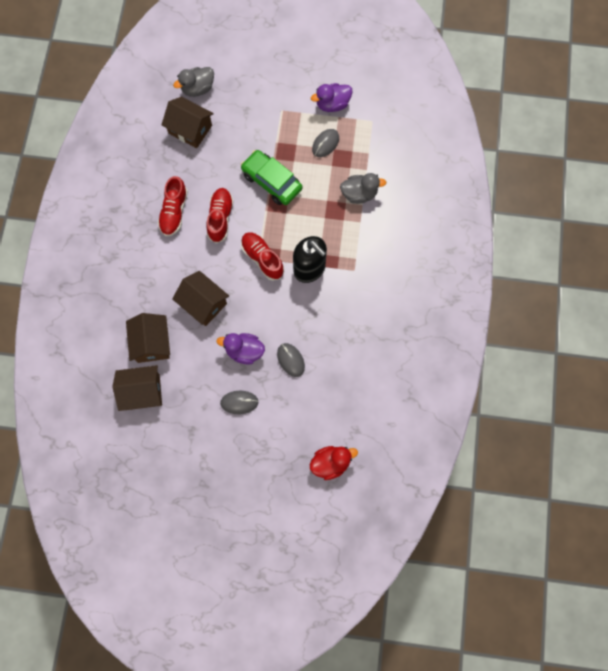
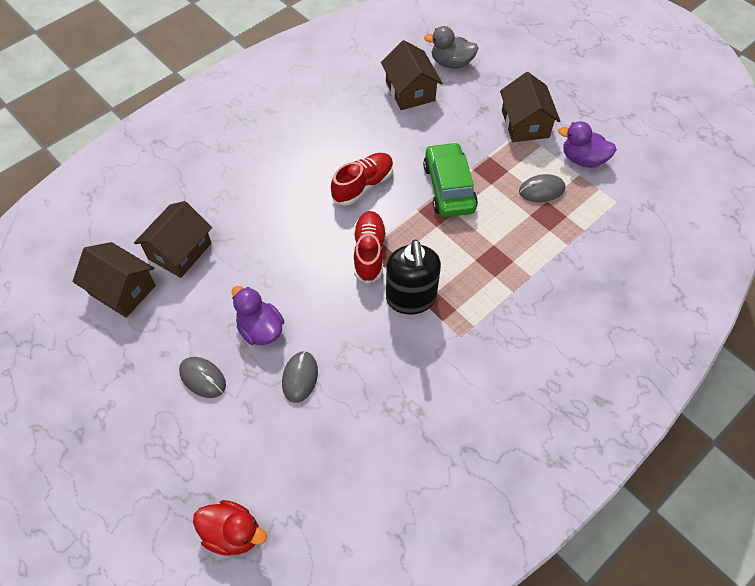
camera: 40 degrees right, 15 degrees down
red shoe [158,176,188,237] -> none
brown house [172,271,229,326] -> brown house moved to [500,72,560,142]
grey duck [340,173,386,204] -> none

